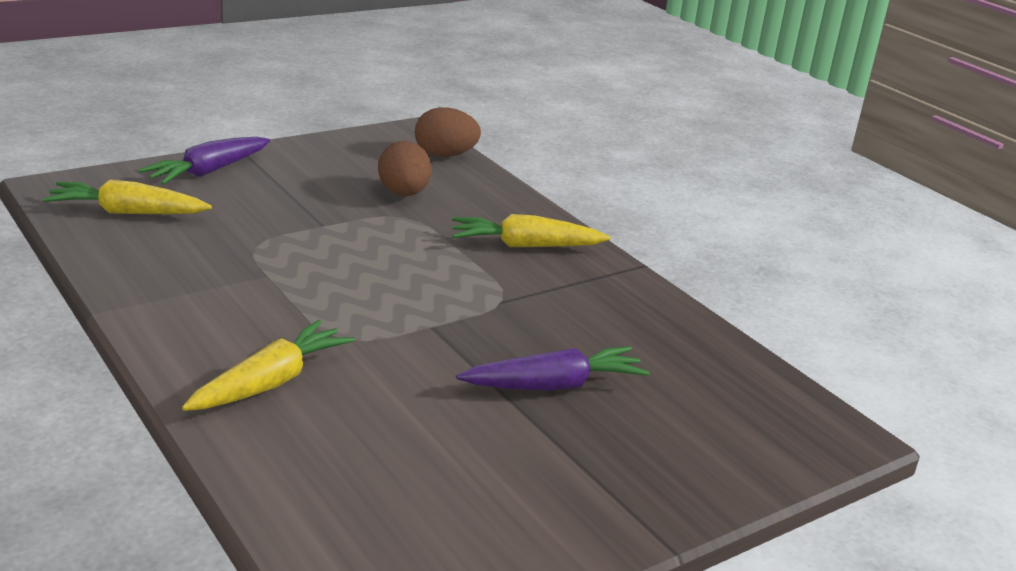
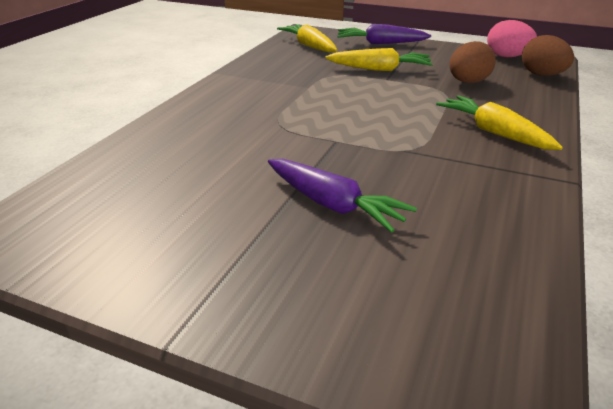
camera: 60 degrees right, 5 degrees up
yellow carrot [182,320,355,411] -> yellow carrot moved to [325,48,433,71]
none -> pink egg [487,20,537,57]

